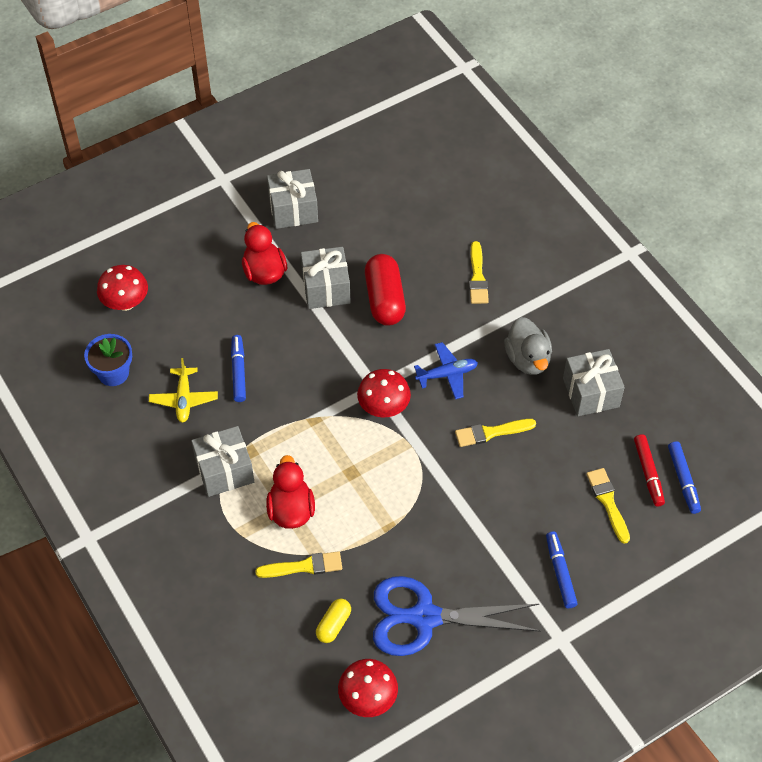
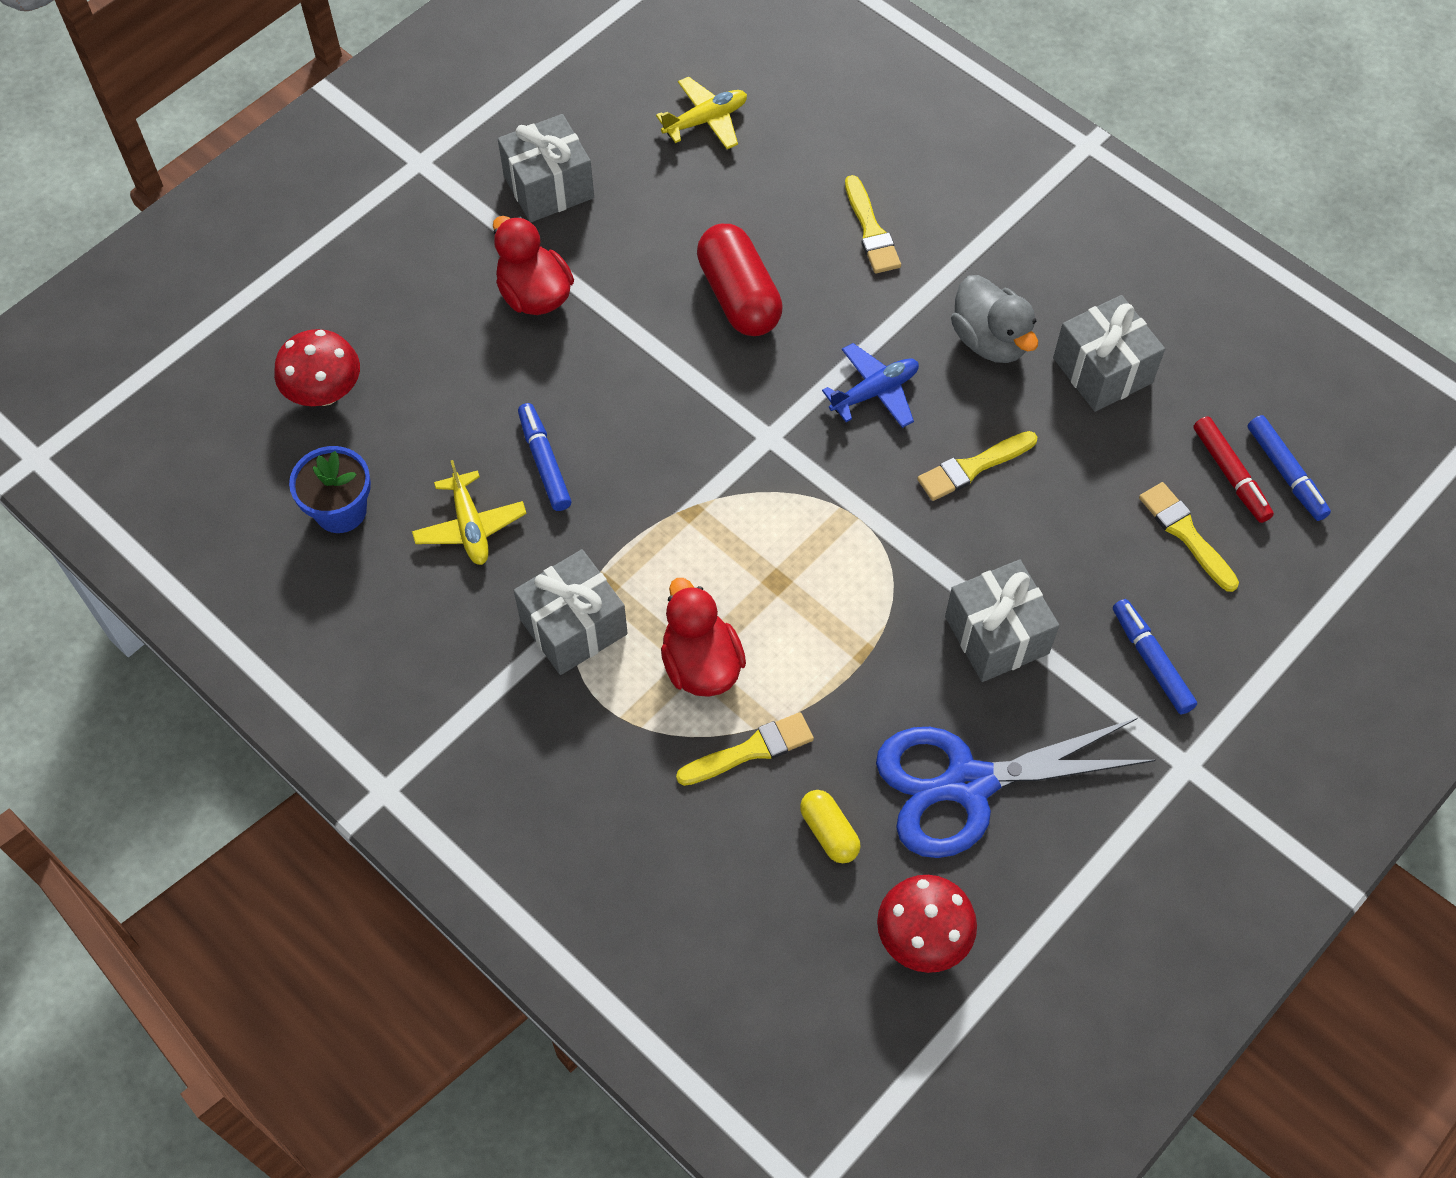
camera: 15 degrees left, 5 degrees up
grey gift [301,247,351,309] -> grey gift moved to [945,559,1059,682]
yellow capsule [316,599,351,643] -> yellow capsule turned 45 degrees counterclockwise [800,790,861,863]
red mushroom [357,369,411,417] -> none
none -> yellow plane [656,77,747,149]

